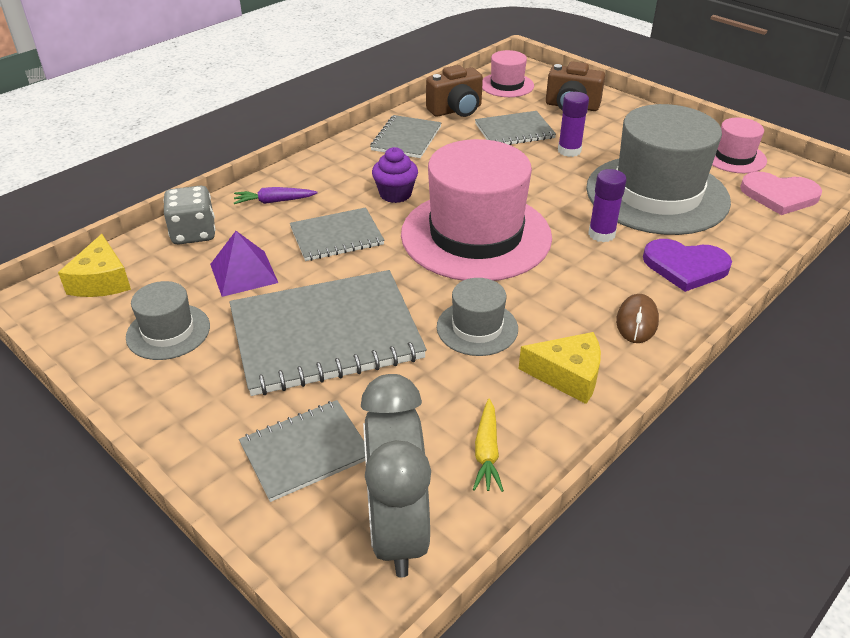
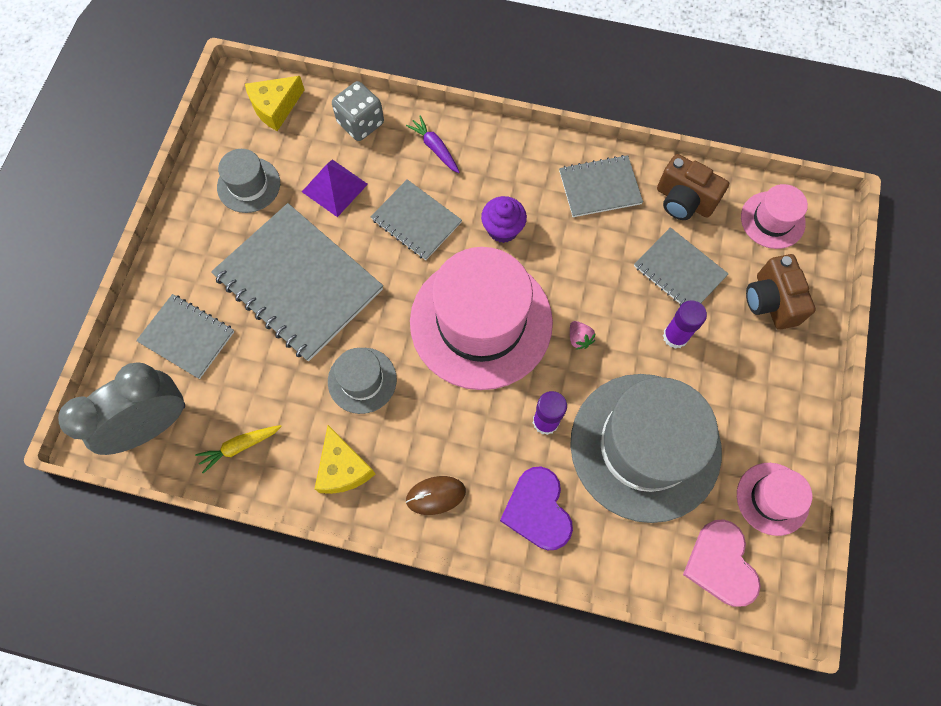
camera: 60 degrees right, 30 degrees up
none -> pink strawberry [570,321,596,350]

